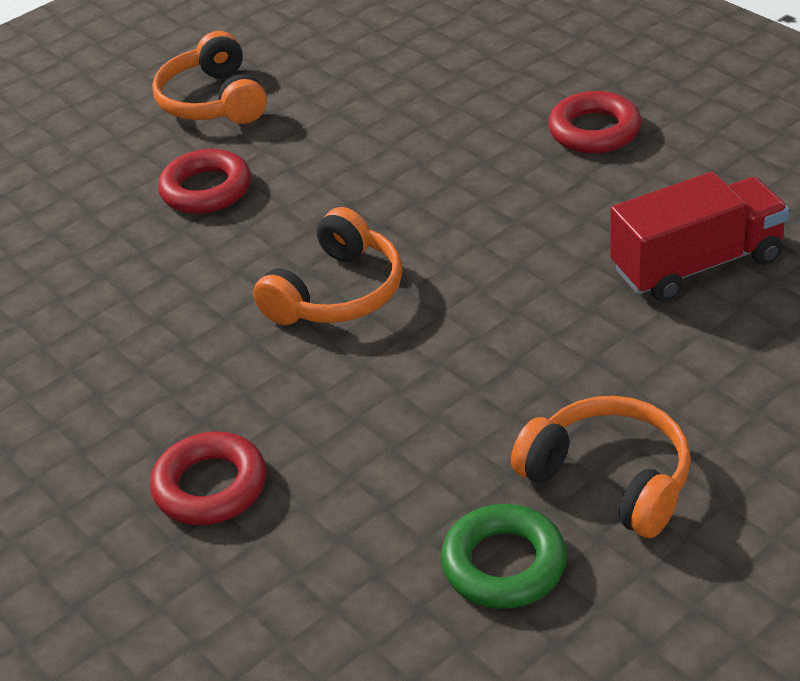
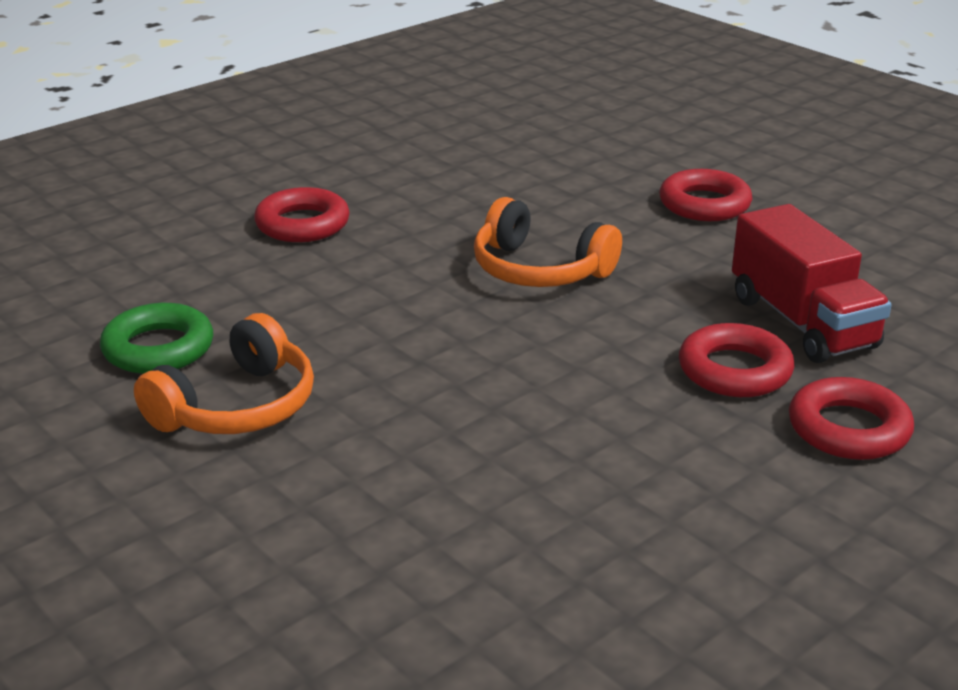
camera: 85 degrees right, 10 degrees down
orange headphones [152,31,267,124] -> none
red truck [610,172,789,302] -> red truck moved to [732,204,892,363]
none -> red ring [679,323,794,397]

